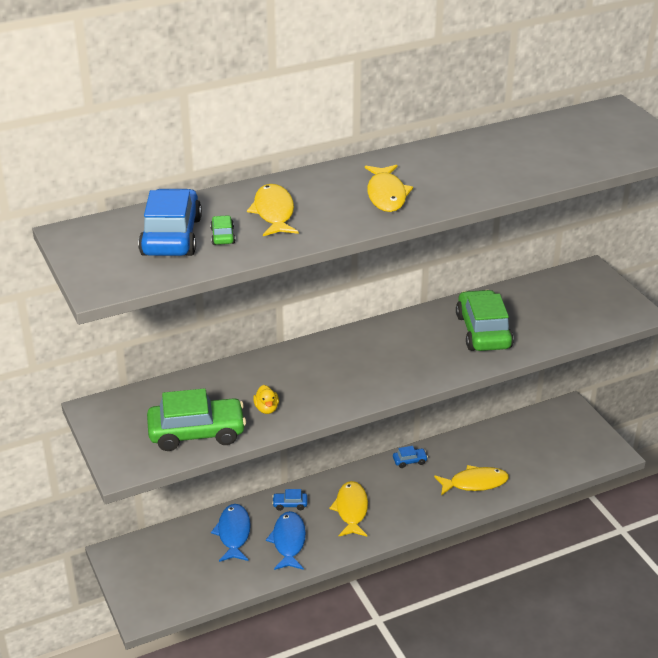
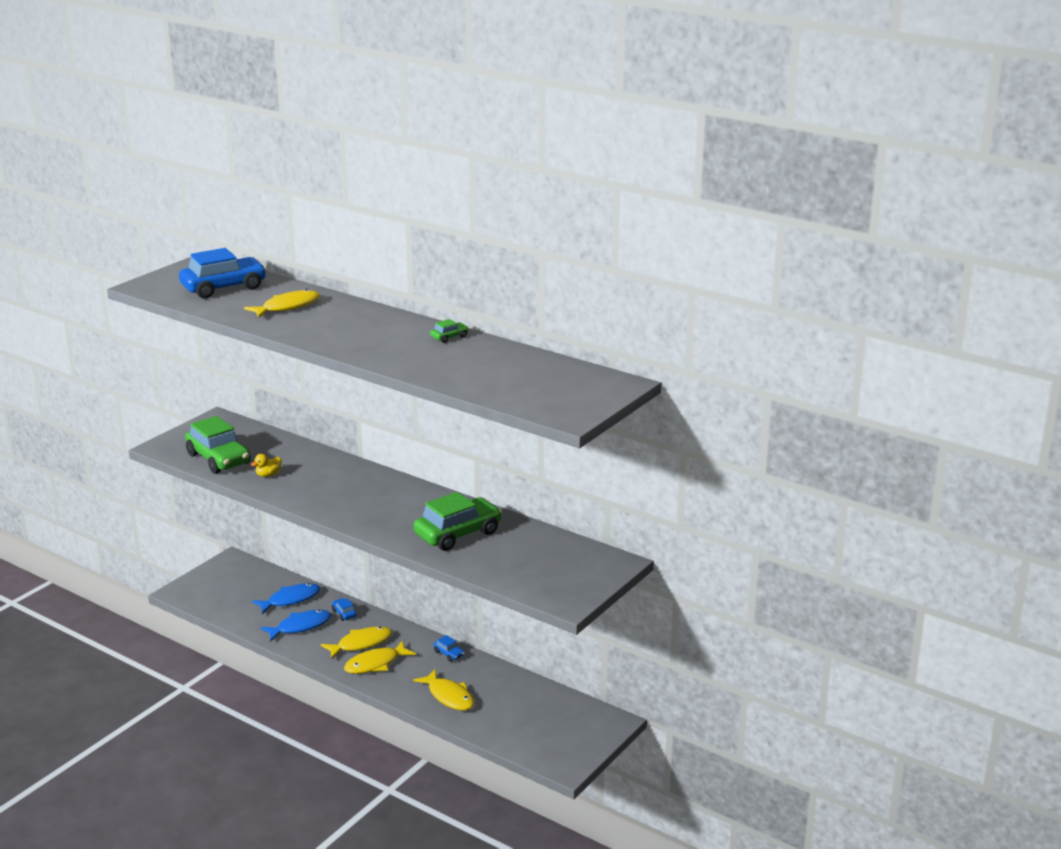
camera: 60 degrees right, 10 degrees down
green car [210,215,235,245] -> green car moved to [430,319,469,343]
yellow fish [365,165,413,212] -> yellow fish moved to [344,641,416,674]

